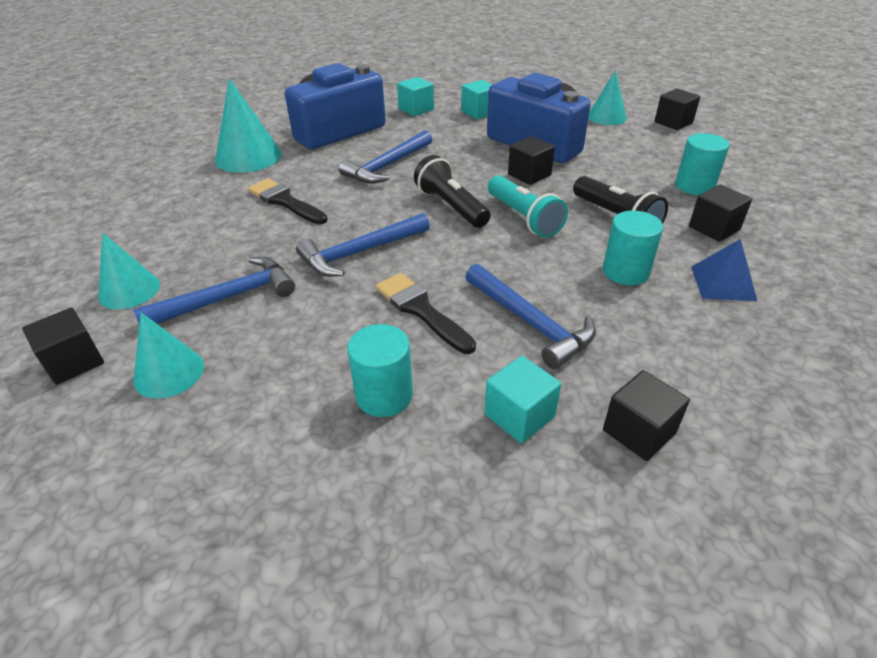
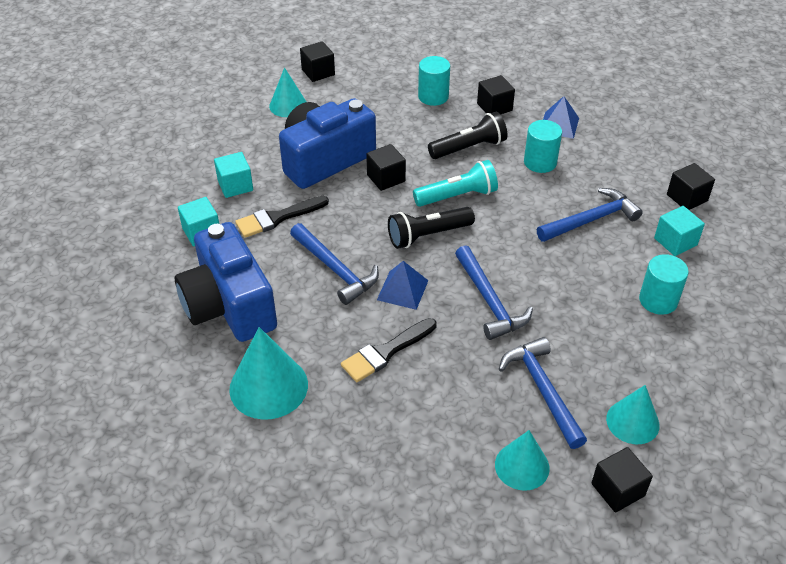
camera: 80 degrees left, 5 degrees up
black brush [376,273,476,354] -> black brush moved to [235,196,329,238]
none -> blue pyramid [377,261,429,310]

